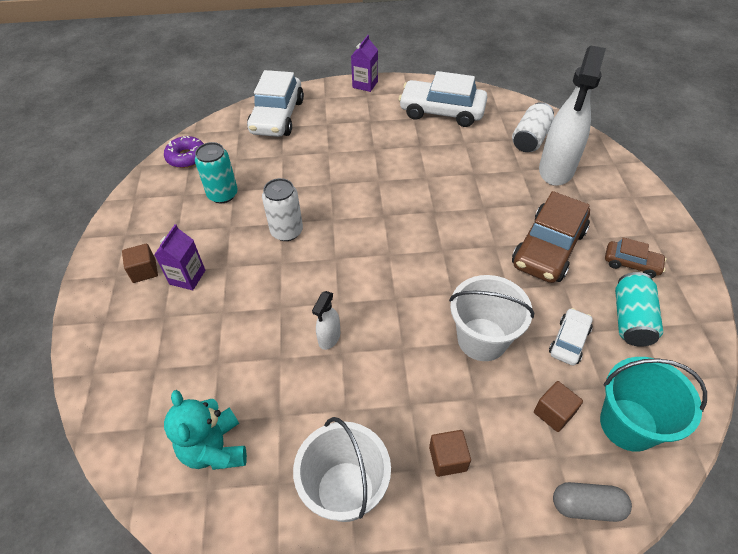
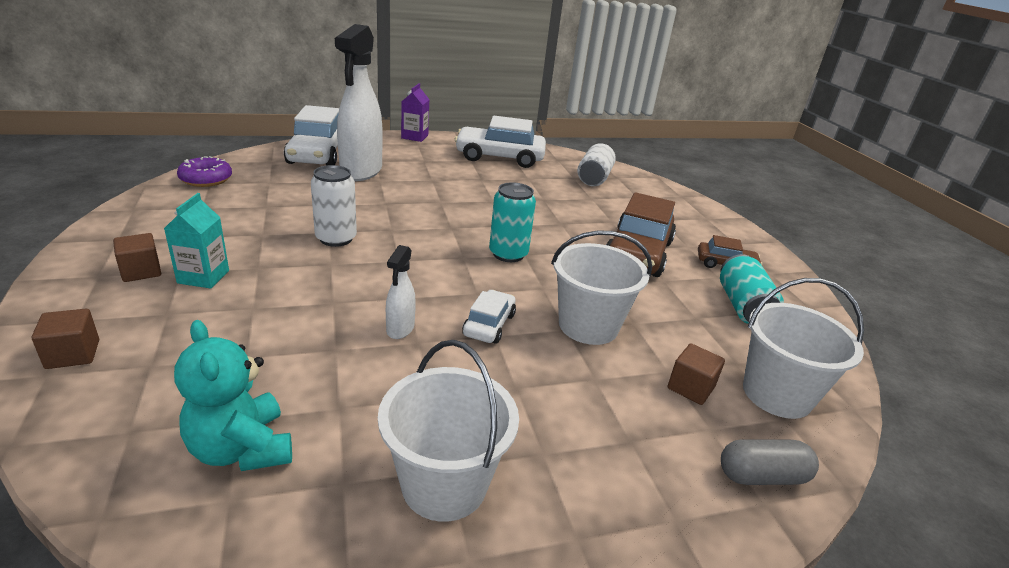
camera: 15 degrees left, 20 degrees down
purple carton [154,224,205,290] -> turquoise carton [164,193,229,289]
turquoise can [195,142,238,203] -> turquoise can moved to [489,182,536,262]
brown cube [429,430,471,477] -> brown cube moved to [32,309,99,369]
white spray bottle [539,46,606,186] -> white spray bottle moved to [335,24,383,181]
white car [549,308,593,366] -> white car moved to [462,290,516,344]
turquoise bucket [600,357,707,452] -> white bucket [743,278,864,419]

